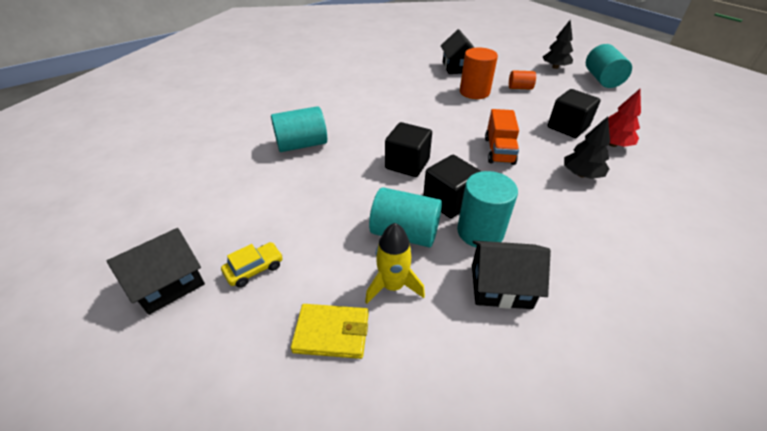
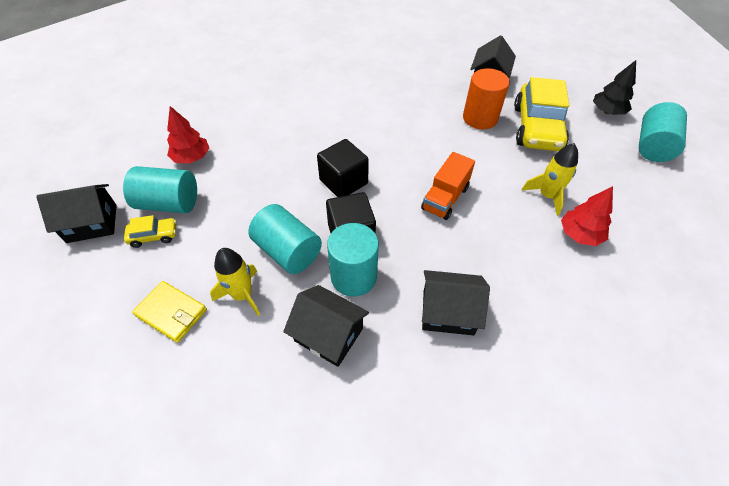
camera: 25 degrees right, 10 degrees up
turquoise cylinder [271,106,327,152] -> turquoise cylinder moved to [123,166,197,213]
orange cylinder [509,70,536,90] -> yellow car [514,77,569,151]
black cube [548,89,601,138] -> yellow rocket [522,143,578,216]
black tree [564,117,610,179] -> none
none -> red tree [167,106,209,164]
none -> black house [422,270,490,335]

